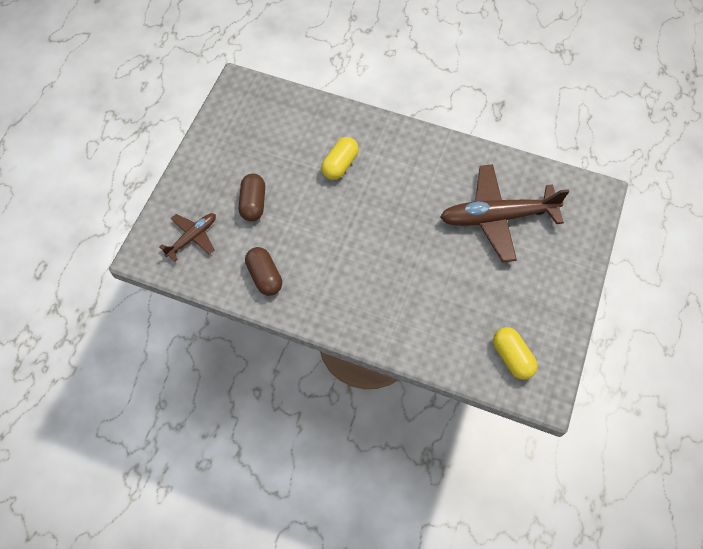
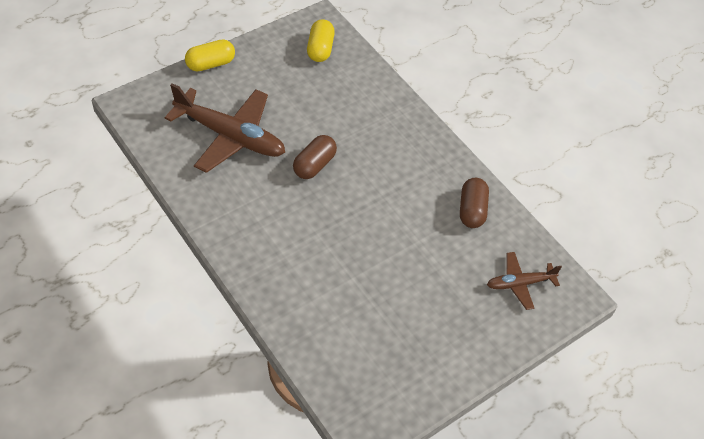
camera: 150 degrees left, 10 degrees down
brown capsule [239,174,265,221] -> brown capsule moved to [293,135,337,179]
yellow capsule [321,137,359,180] -> yellow capsule moved to [185,39,235,71]

